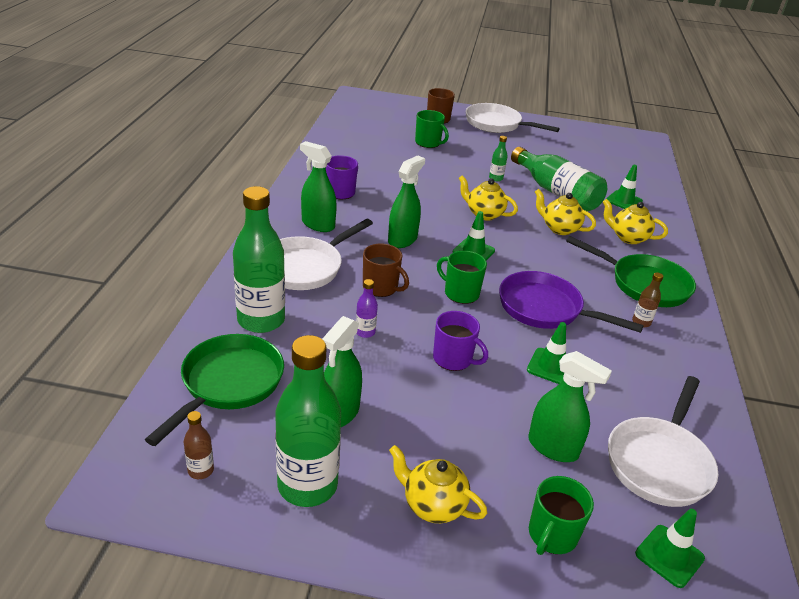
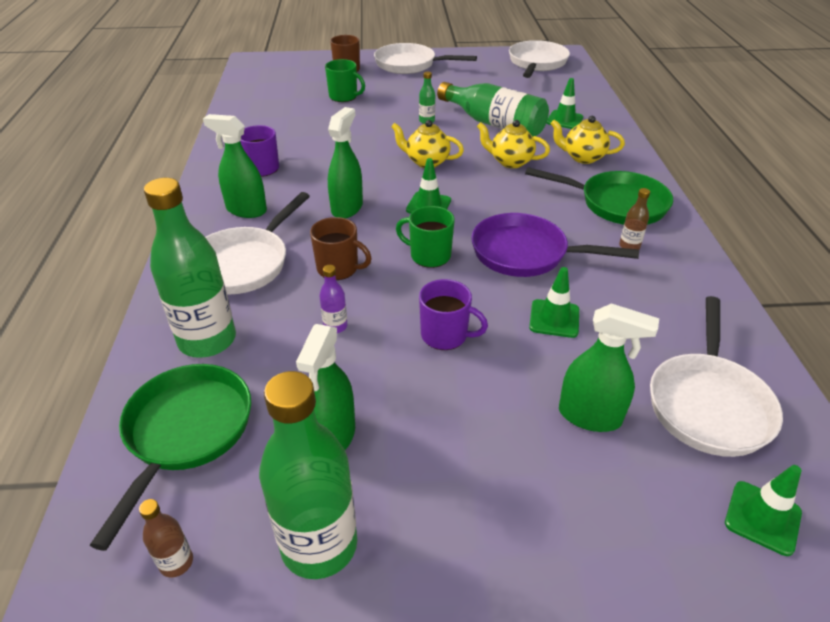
camera: 10 degrees left, 5 degrees up
yellow teapot [389,445,487,523] -> none
green mug [529,476,594,555] -> none
none -> white pan [509,40,570,78]

